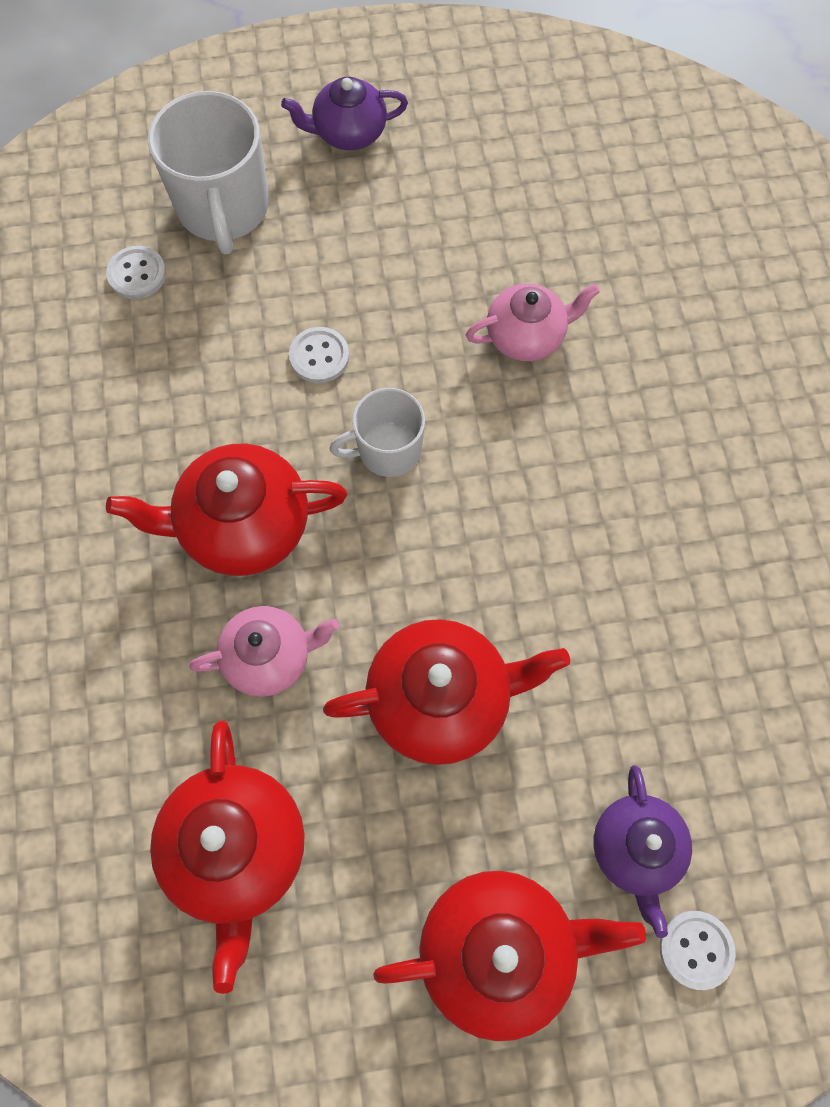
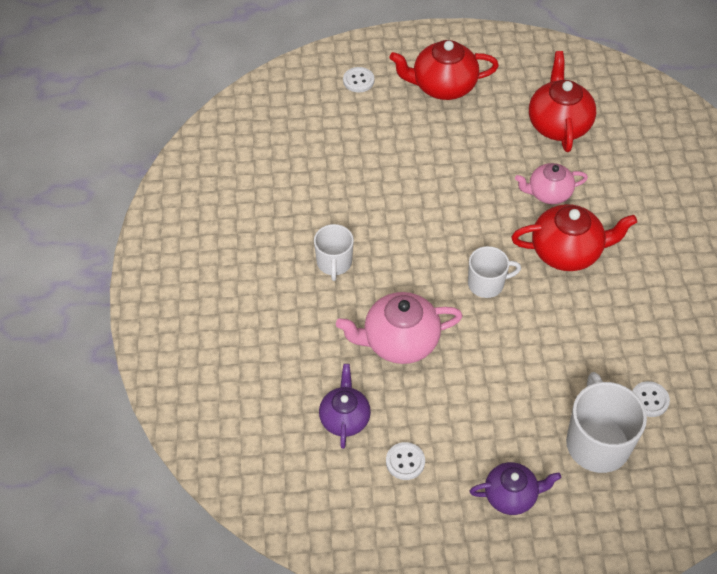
camera: 175 degrees left, 15 degrees down
white button [289,327,349,383] -> white button moved to [386,442,425,480]
red teapot [323,619,570,765] -> none
pink teapot [466,283,600,361] -> pink teapot [336,292,463,364], size x1.54
purple teapot [594,765,692,938] -> purple teapot moved to [319,364,371,449]
none -> white mug [314,224,354,281]

